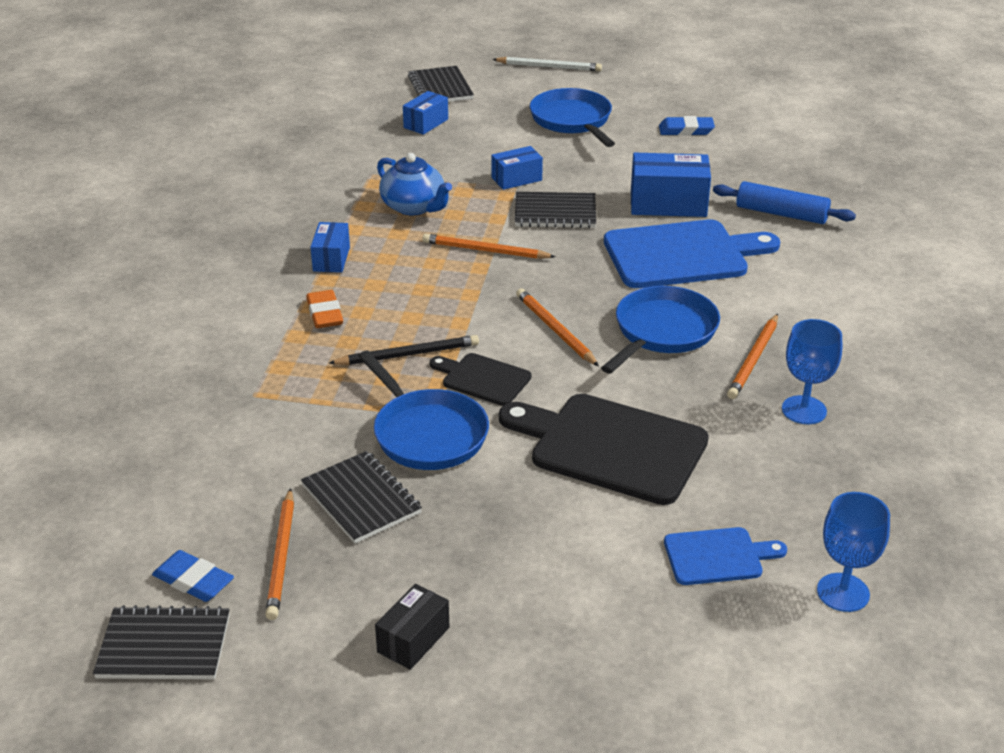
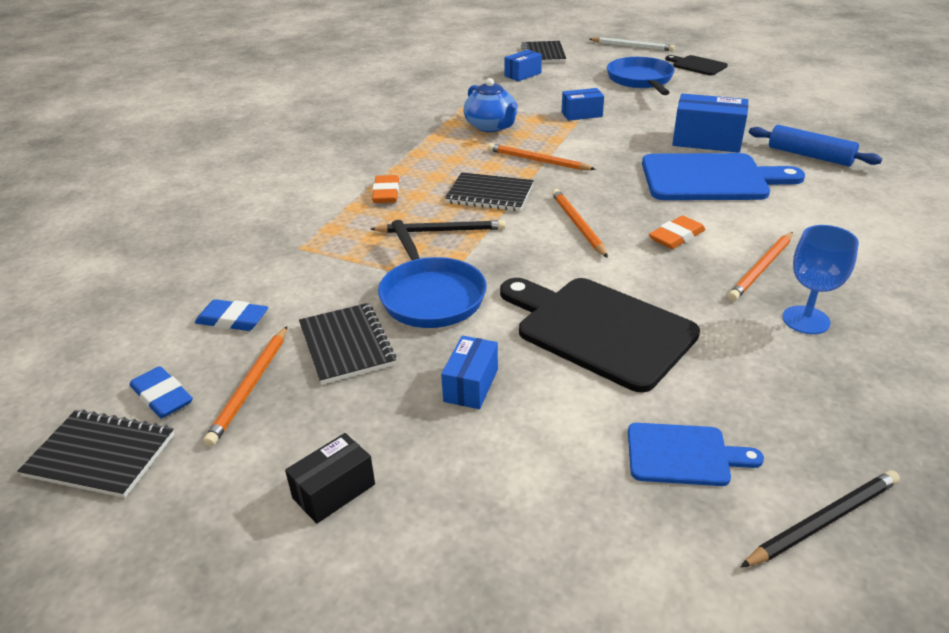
camera: 15 degrees right, 0 degrees up
blue box [310,222,350,273] -> blue box moved to [441,336,498,409]
black cutting board [430,353,531,406] -> black cutting board moved to [666,55,728,75]
black notebook [515,192,596,228] -> black notebook moved to [445,172,534,211]
blue pan [601,286,720,374] -> orange eraser [649,216,705,249]
blue eraser [659,116,715,136] -> blue eraser moved to [195,299,268,331]
blue goblet [817,492,890,612] -> black pencil [741,470,900,567]

